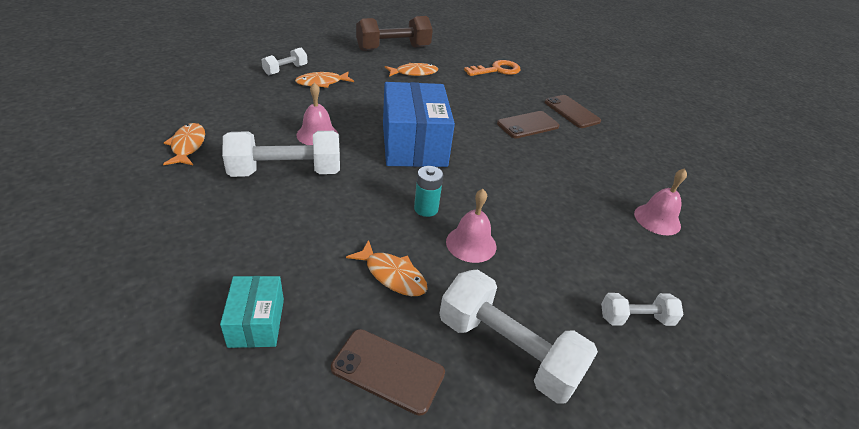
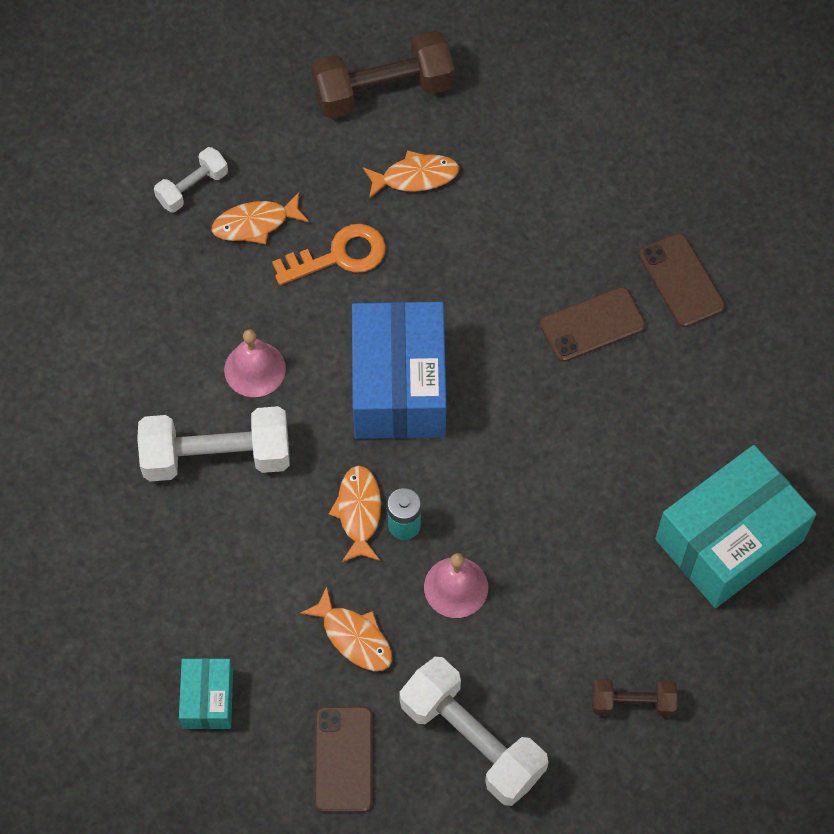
camera: 10 degrees right, 25 degrees up
orange fish [163,123,205,165] -> orange fish moved to [329,465,381,562]
brown phone [331,329,445,416] -> brown phone turned 60 degrees clockwise [314,707,372,813]
orange key [464,60,521,76] -> orange key moved to [272,224,386,285]
white dumbbell [601,293,683,326] -> brown dumbbell [592,679,677,717]
pink bell [634,168,687,236] -> turquoise box [655,445,817,608]

